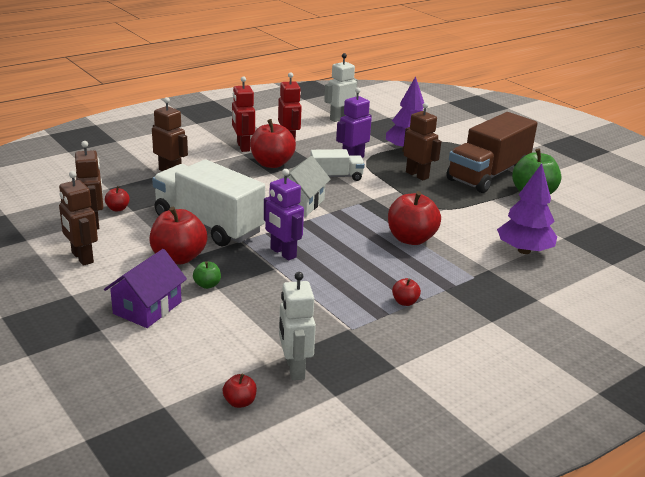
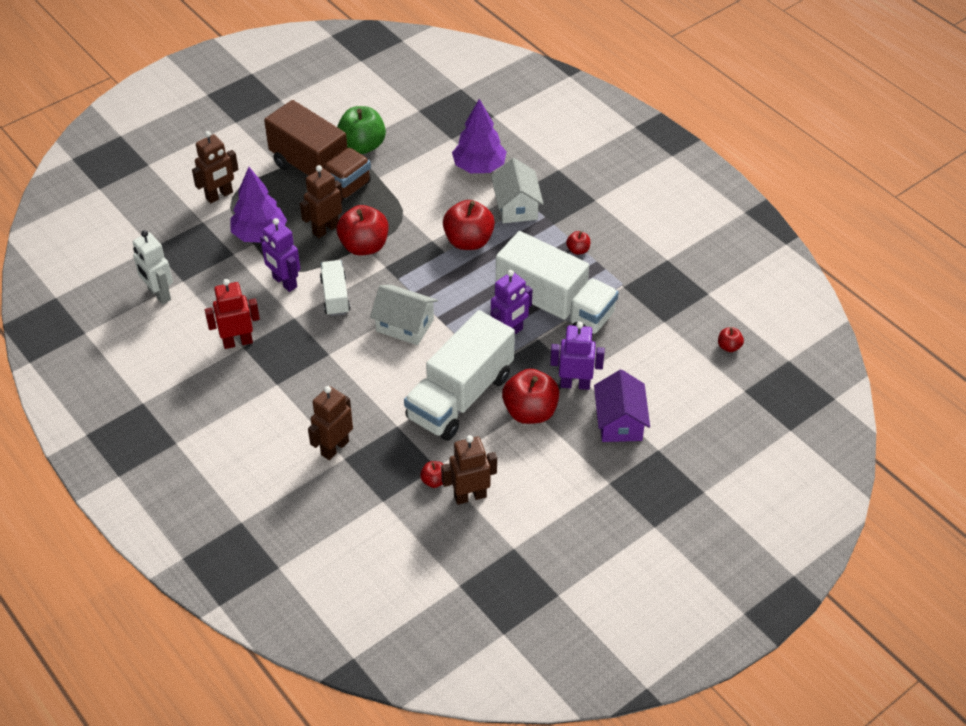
camera: 90 degrees left, 20 degrees up
brown robot [59,171,98,266] -> brown robot moved to [192,131,239,203]
purple house [104,249,187,328] -> purple house turned 60 degrees clockwise [594,370,650,442]
green apple [193,261,221,289] -> purple robot [550,322,605,390]
red robot [232,76,255,152] -> none
red apple [250,119,296,168] -> red apple moved to [337,205,388,256]
white robot [279,272,316,380] -> none
none -> white house [491,158,544,223]
none -> white truck [496,231,619,335]

